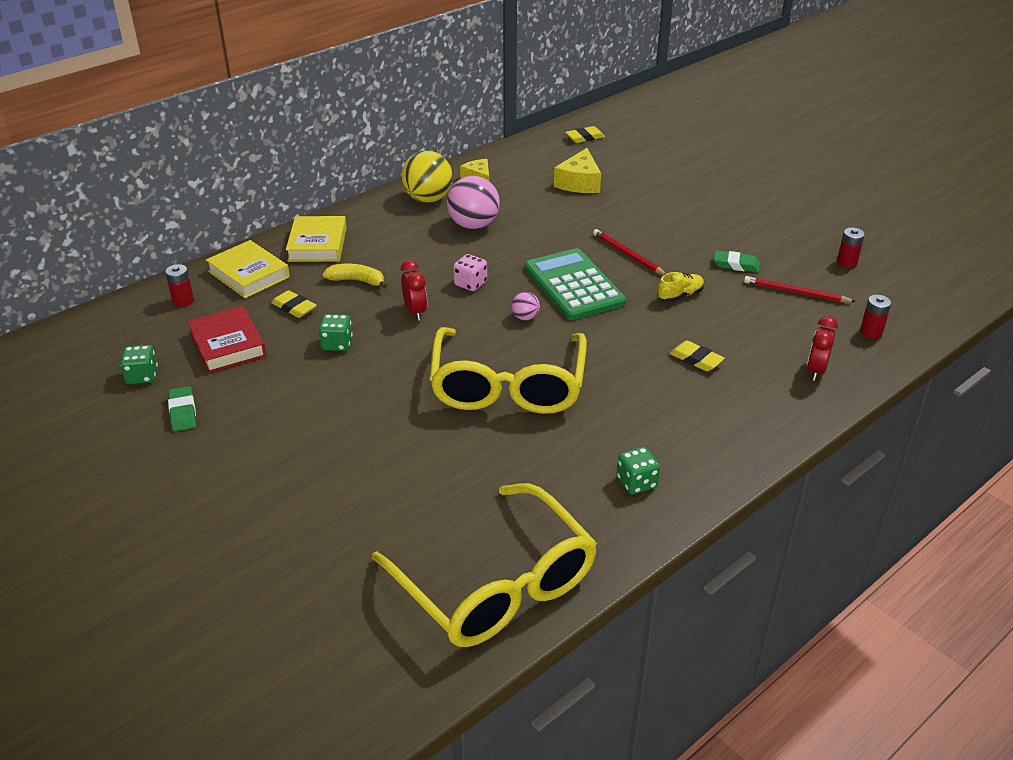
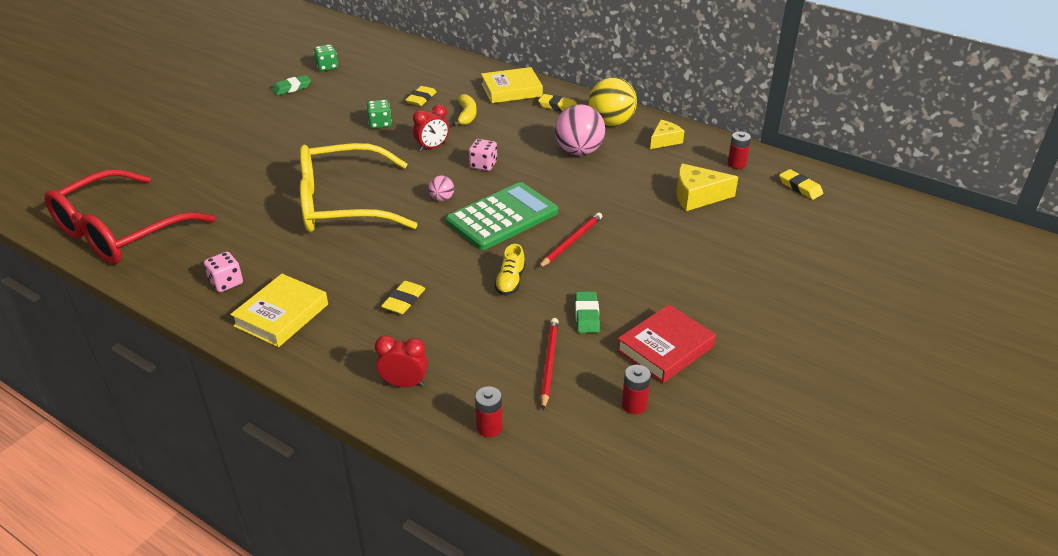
camera: 75 degrees right, 0 degrees up
red battery [165,264,194,307] -> red battery moved to [728,131,751,169]
red book [187,306,266,373] -> red book moved to [617,304,716,383]
yellow book [206,240,290,298] -> yellow book moved to [230,274,328,347]
yellow glasses [372,483,597,647] -> red glasses [44,169,215,264]
green dice [617,447,660,495] -> pink dice [204,252,243,292]
yellow shoe [657,272,704,302] -> yellow shoe turned 60 degrees clockwise [494,244,525,295]
none -> yellow eraser [538,94,577,112]

